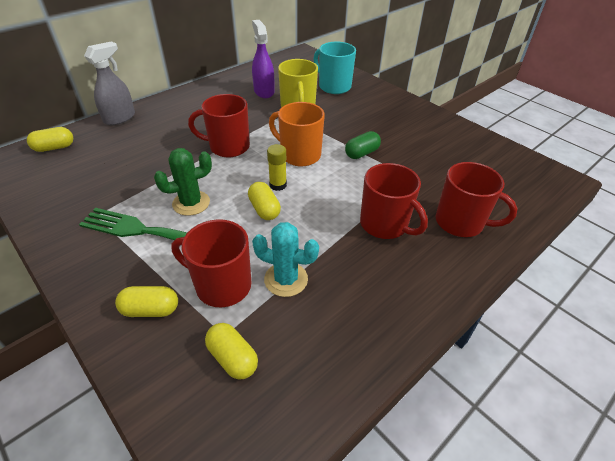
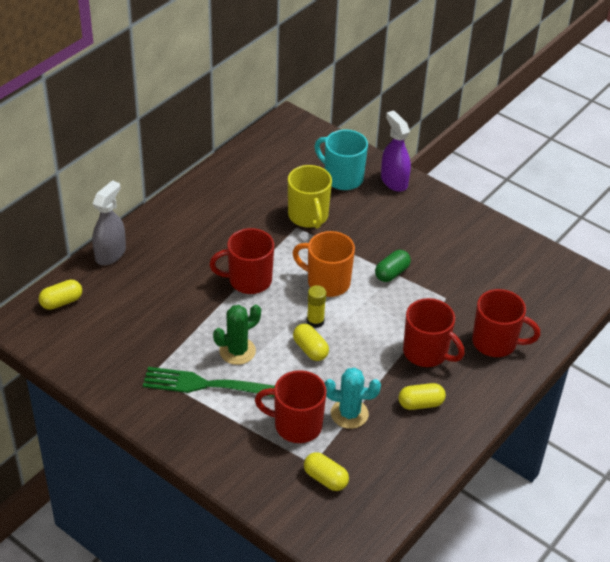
camera: 10 degrees left, 0 degrees up
yellow capsule [115,286,178,317] -> yellow capsule moved to [398,383,446,410]
purple spray bottle [252,20,275,98] -> purple spray bottle moved to [381,110,411,192]

